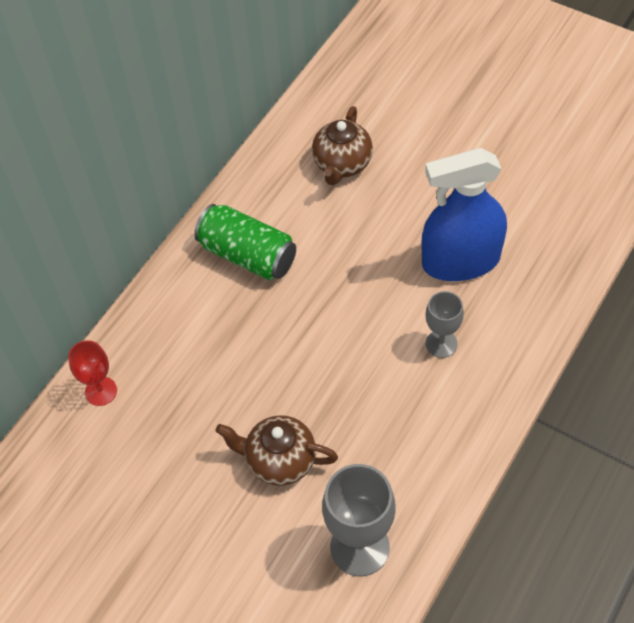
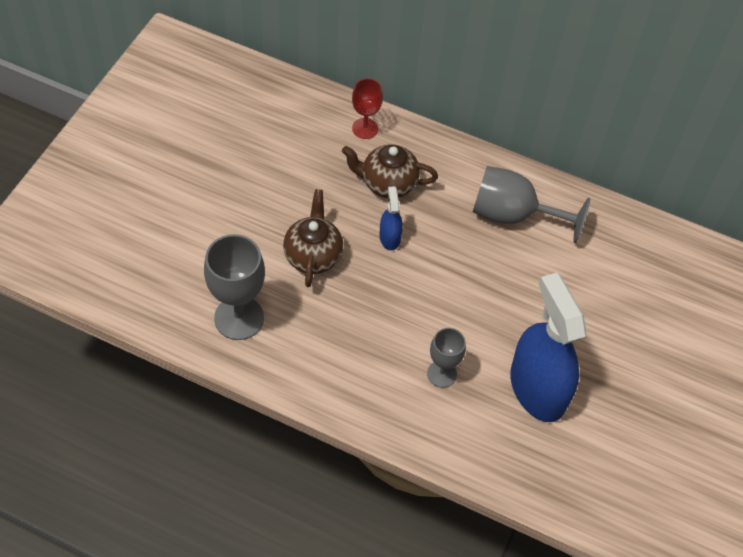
camera: 75 degrees right, 0 degrees up
green can [194,204,296,280] -> grey goblet [473,166,591,243]
brown teapot [312,106,373,185] -> brown teapot moved to [342,144,438,198]
none -> blue spray bottle [379,186,403,250]

